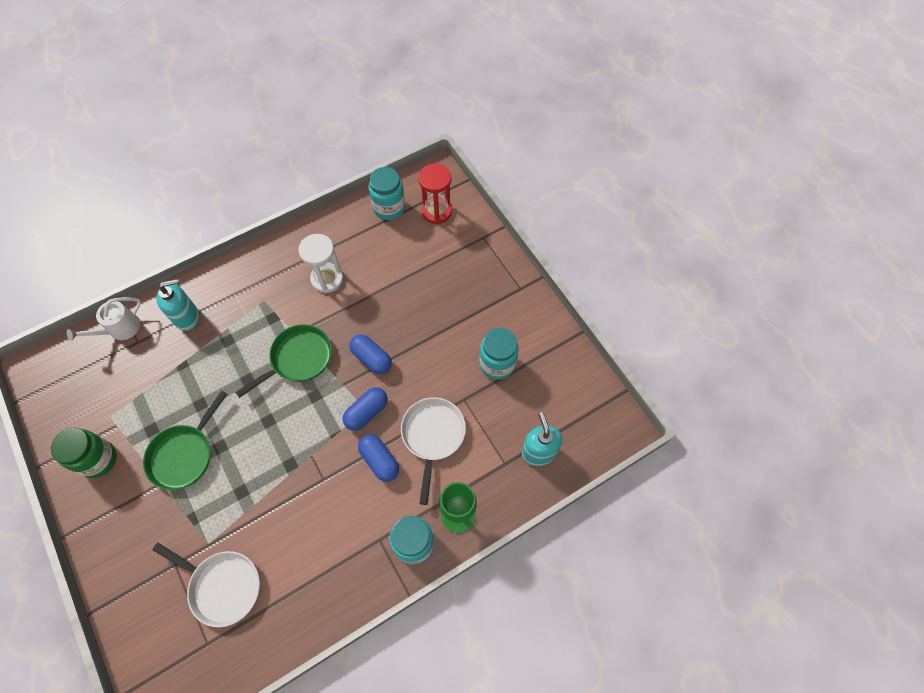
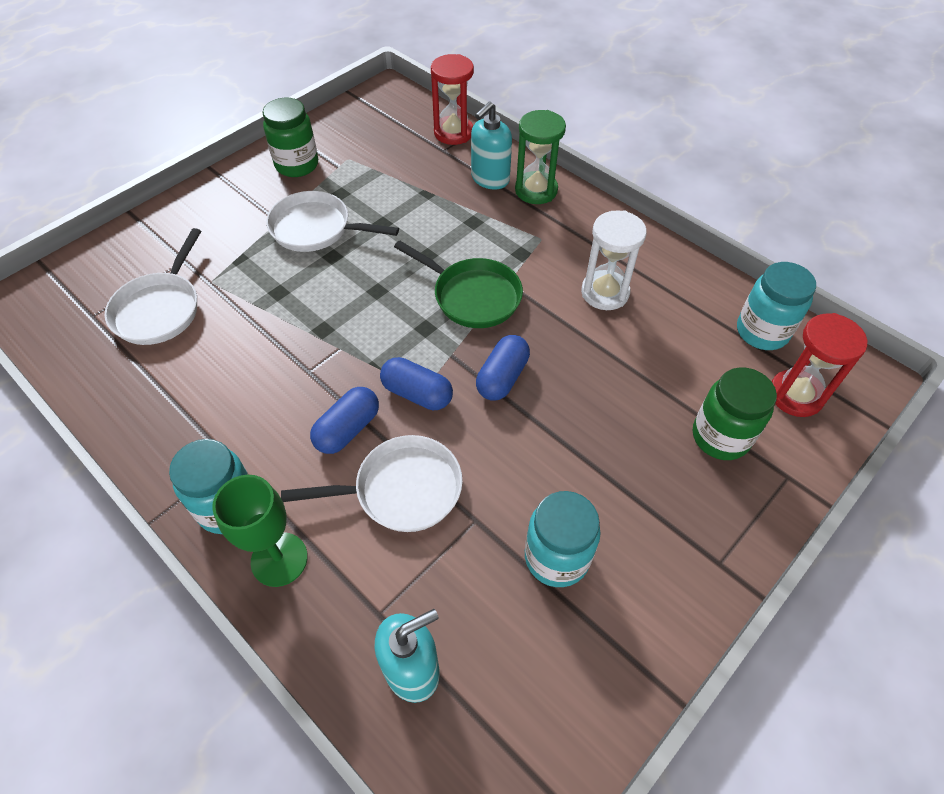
camera: 75 degrees right, 10 degrees down
white watering can [67,297,141,341] -> red hourglass [431,54,474,145]
green pan [143,391,228,490] -> white pan [266,191,399,252]
turquoise soap dispenser [156,279,199,331] -> turquoise soap dispenser turned 75 degrees clockwise [471,101,512,189]
none -> green hourglass [515,110,566,204]
none -> green jar [693,367,777,460]

